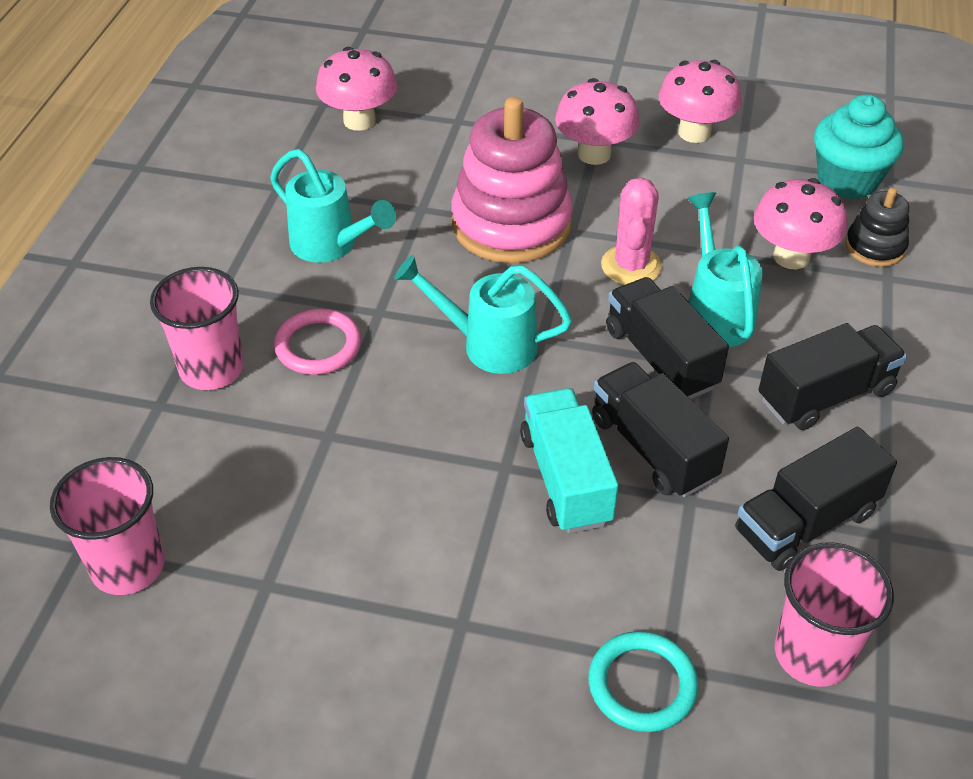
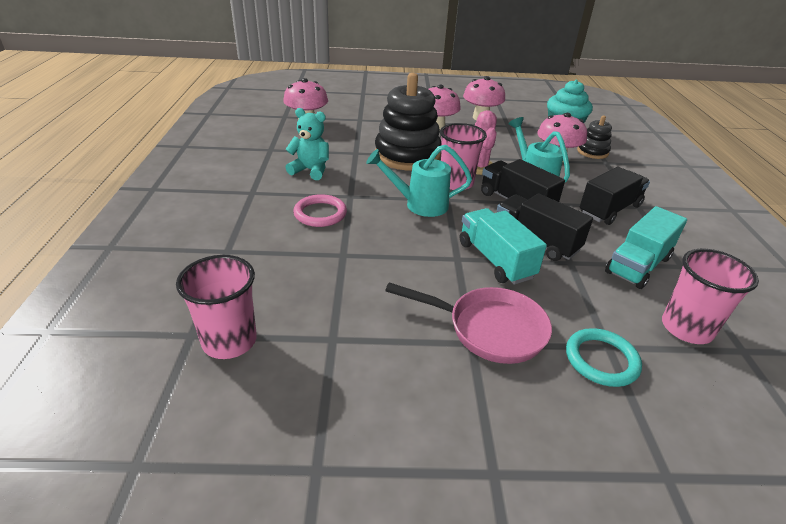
camera: 15 degrees left, 10 degrees down
pink cup [150,267,244,390] -> pink cup moved to [440,123,487,190]
turquoise watering can [270,149,396,263] -> turquoise teddy bear [285,108,329,180]
pink stacking toy [451,97,573,263] -> black stacking toy [375,73,442,170]
black truck [735,427,897,571] -> turquoise truck [605,206,687,289]
none -> pink pan [385,282,552,364]

